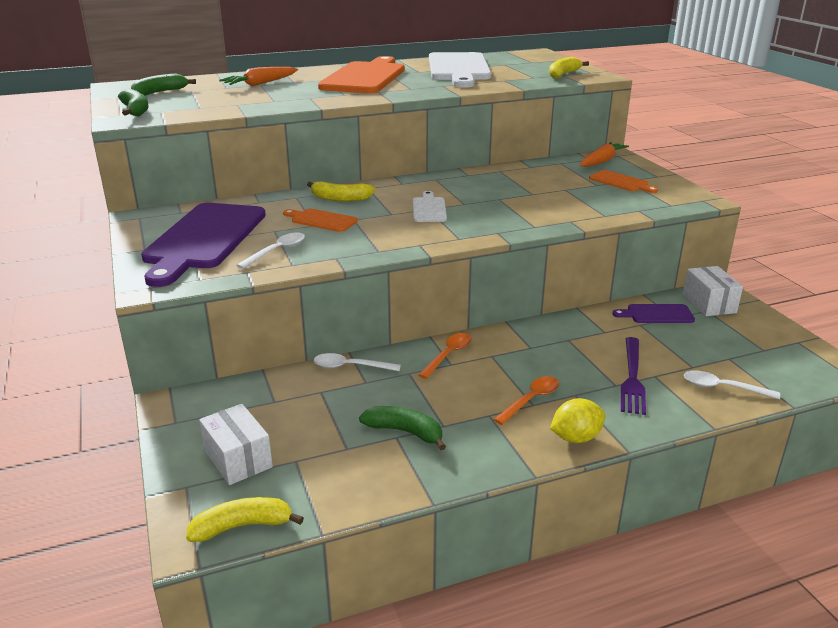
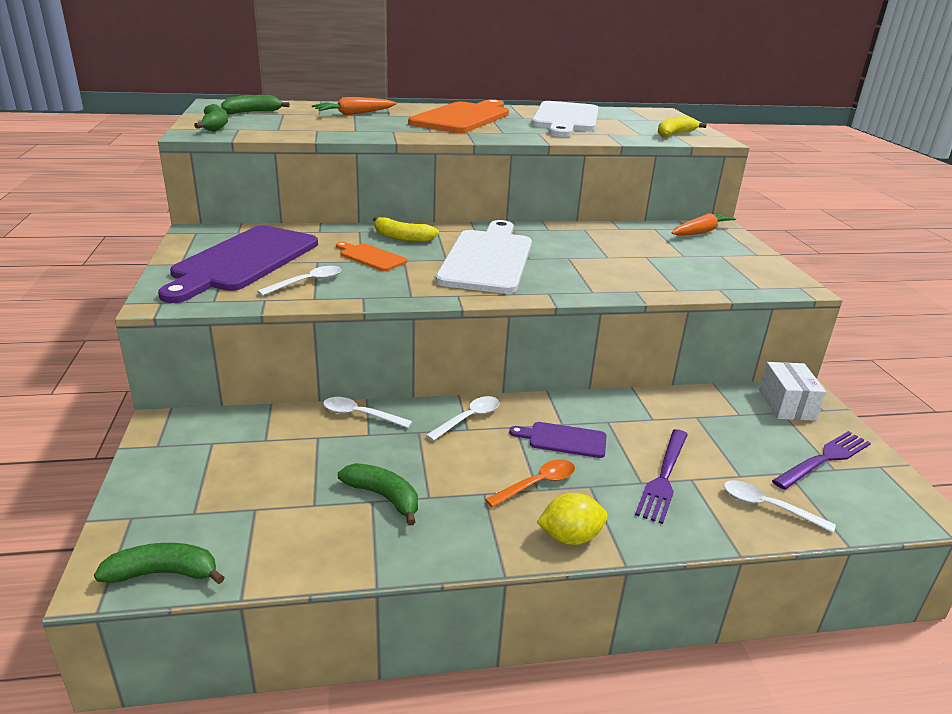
camera: 10 degrees right, 0 degrees up
yellow banana [186,497,304,542] -> green banana [94,543,225,584]
white box [199,404,273,485] -> none
white cutting board [413,191,447,222] -> white cutting board [436,220,532,294], size x2.20
orange spoon [418,333,472,379] -> white spoon [426,396,500,441]
orange cutting board [589,170,658,193] -> none
purple cutting board [612,304,695,323] -> purple cutting board moved to [509,422,607,458]
none -> purple fork [772,431,871,490]

